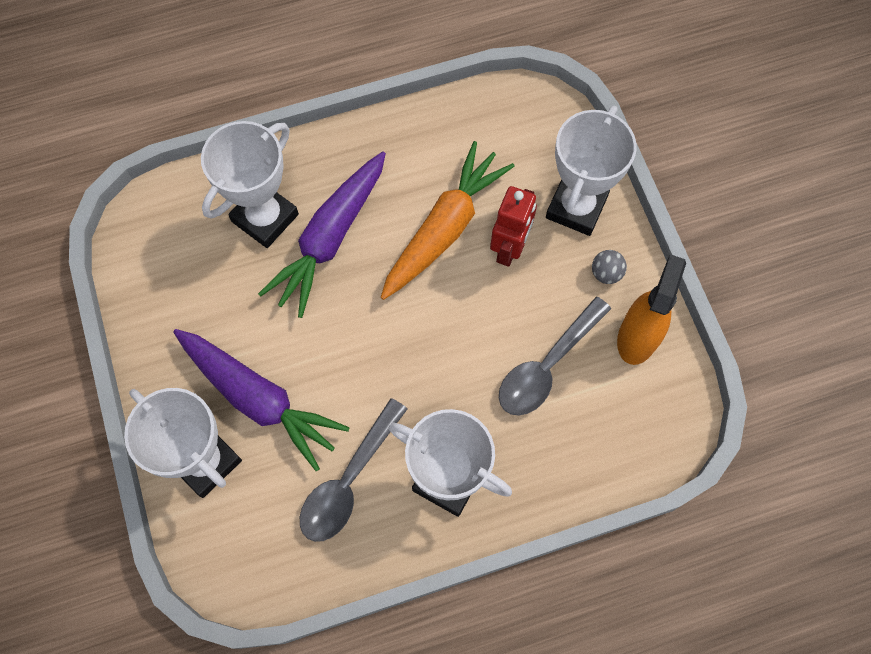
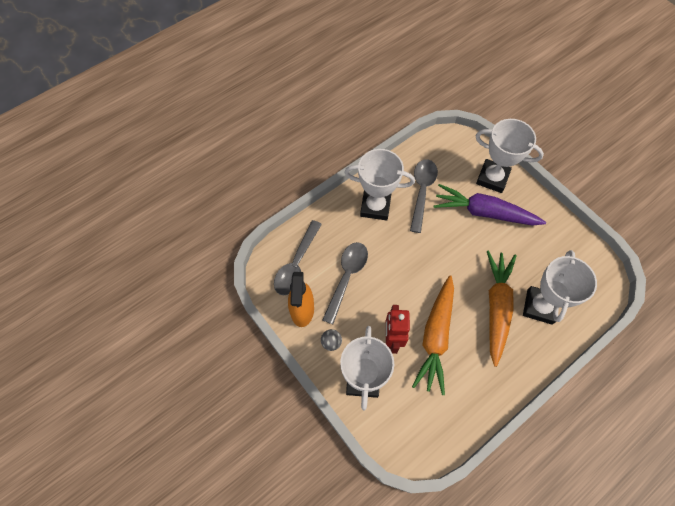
camera: 160 degrees right, 5 degrees down
purple carrot [258,151,386,318] -> orange carrot [487,250,517,367]
none -> grey spoon [274,220,322,295]

